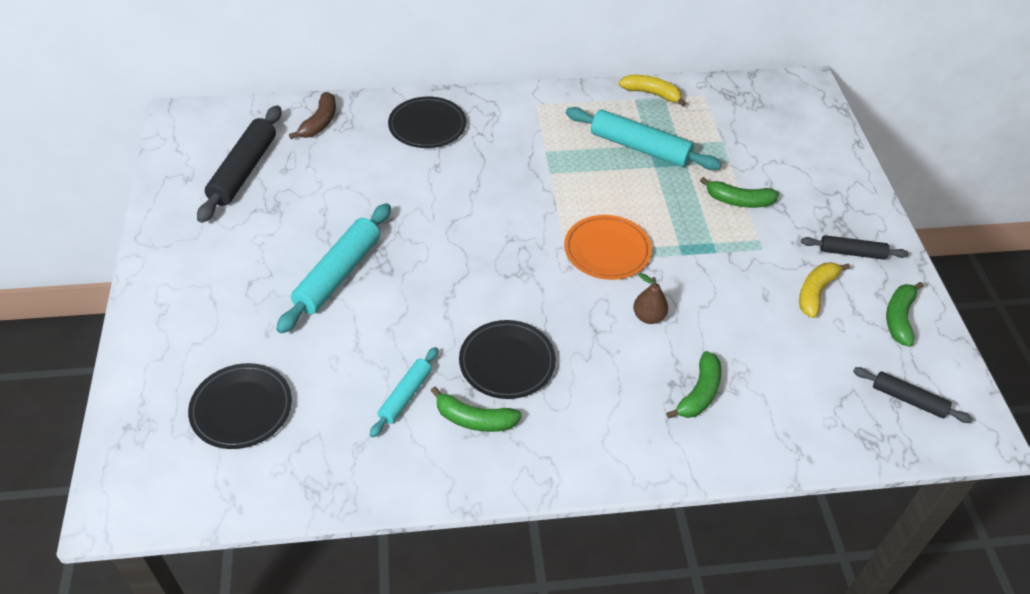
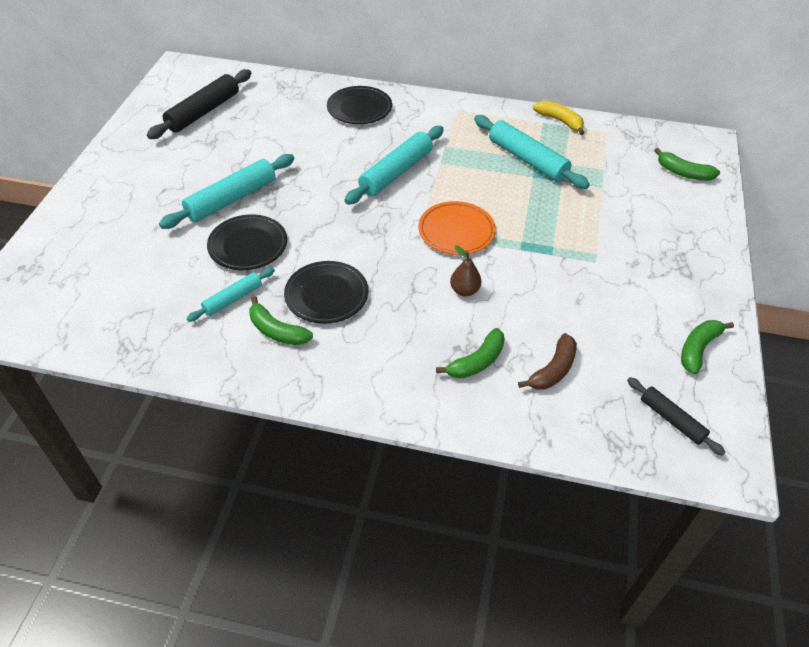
camera: 20 degrees right, 0 degrees up
black plate [188,363,292,449] -> black plate moved to [207,214,287,270]
brown banana [289,92,336,139] -> brown banana moved to [518,333,577,390]
green banana [700,177,779,208] -> green banana moved to [654,148,720,181]
yellow banana [799,263,850,318] -> none
black rolling pin [801,235,909,260] -> none
none -> turquoise rolling pin [344,126,444,205]

